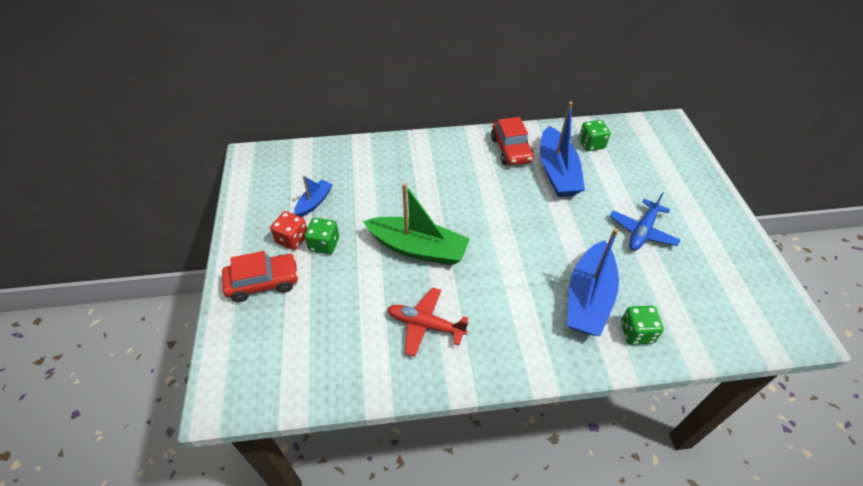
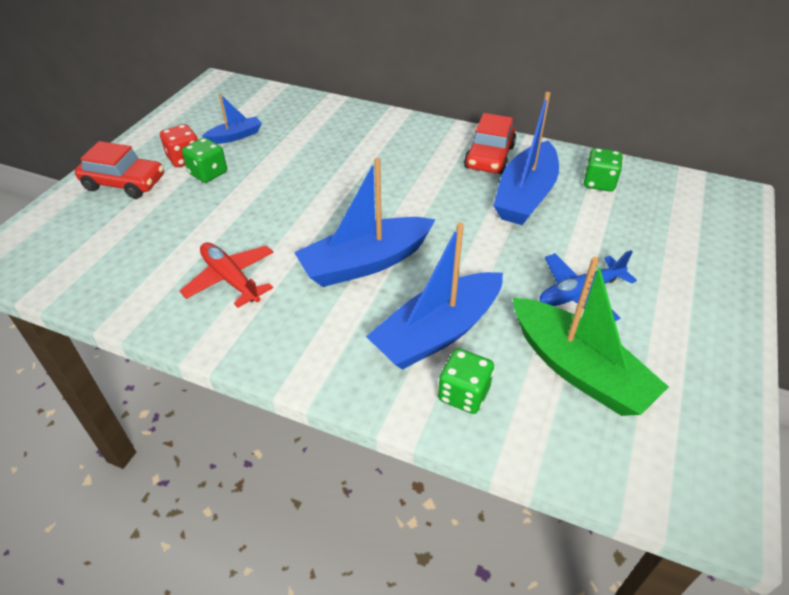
camera: 30 degrees right, 5 degrees down
green boat [363,183,470,265] -> green boat moved to [513,257,669,416]
none -> blue boat [294,158,436,287]

